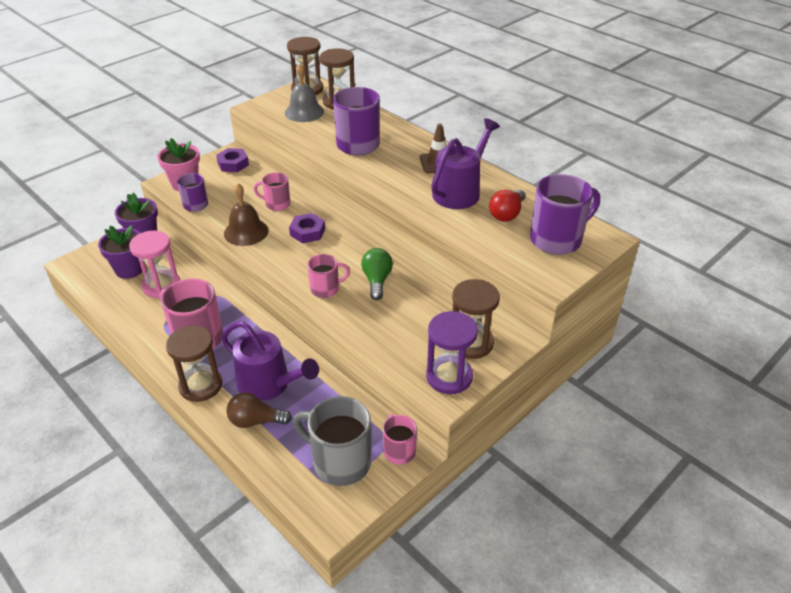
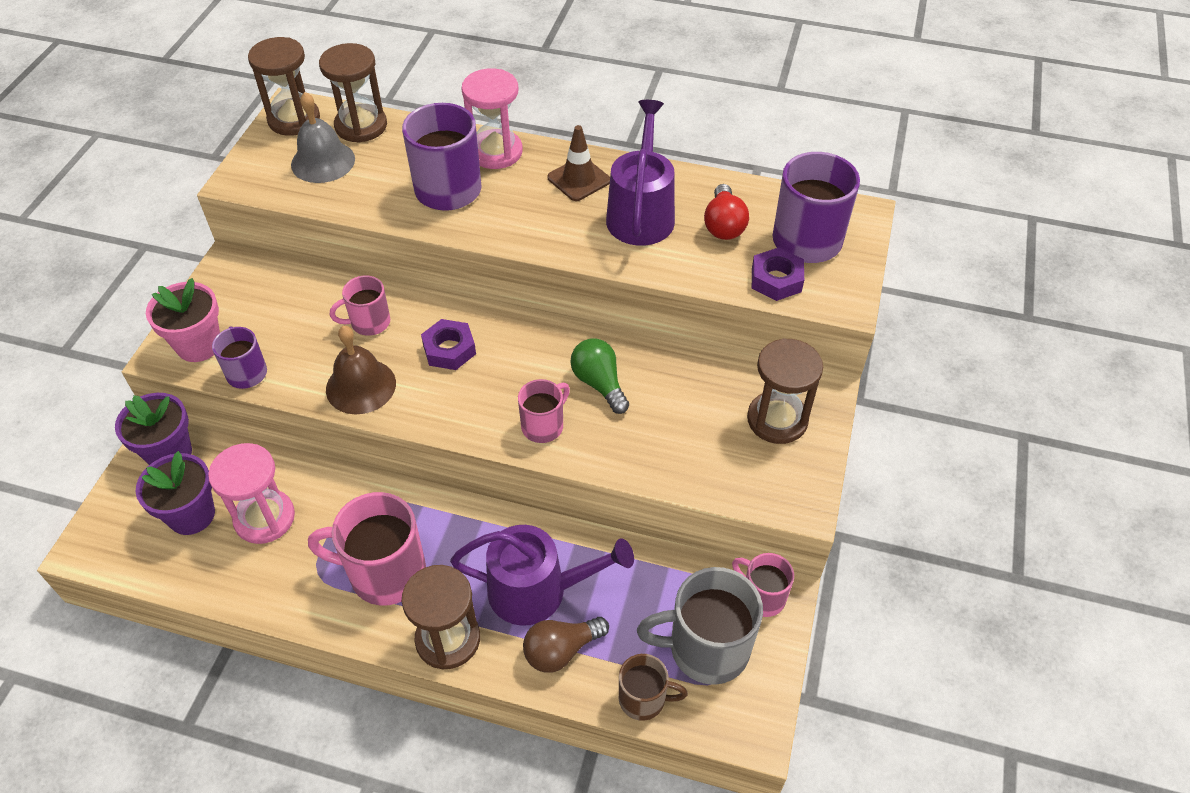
camera: 30 degrees left, 10 degrees up
purple nut [216,148,249,172] -> purple nut moved to [752,247,804,301]
purple hourglass [426,311,478,394] -> none
none -> pink hourglass [461,68,523,169]
none -> brown mug [619,654,688,721]

